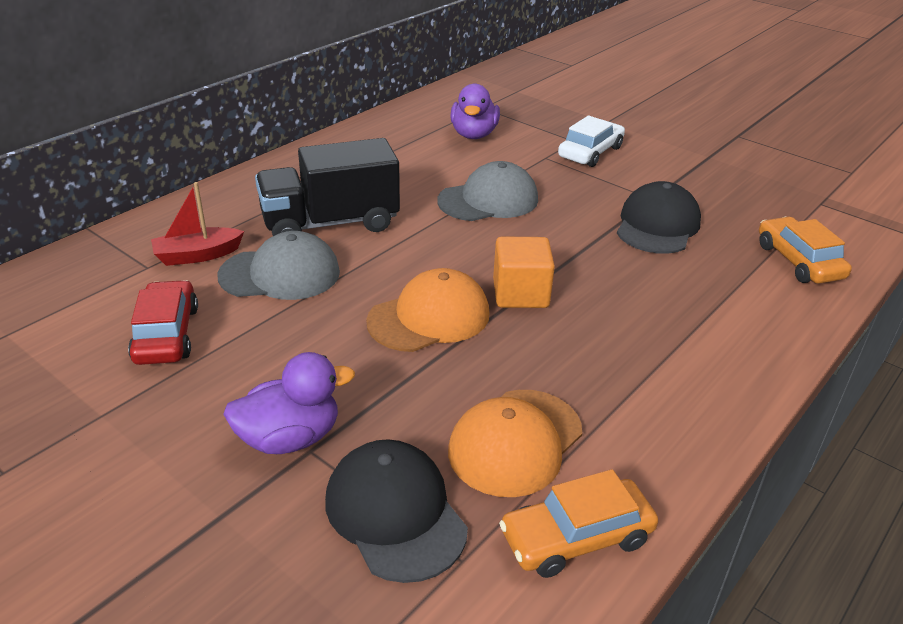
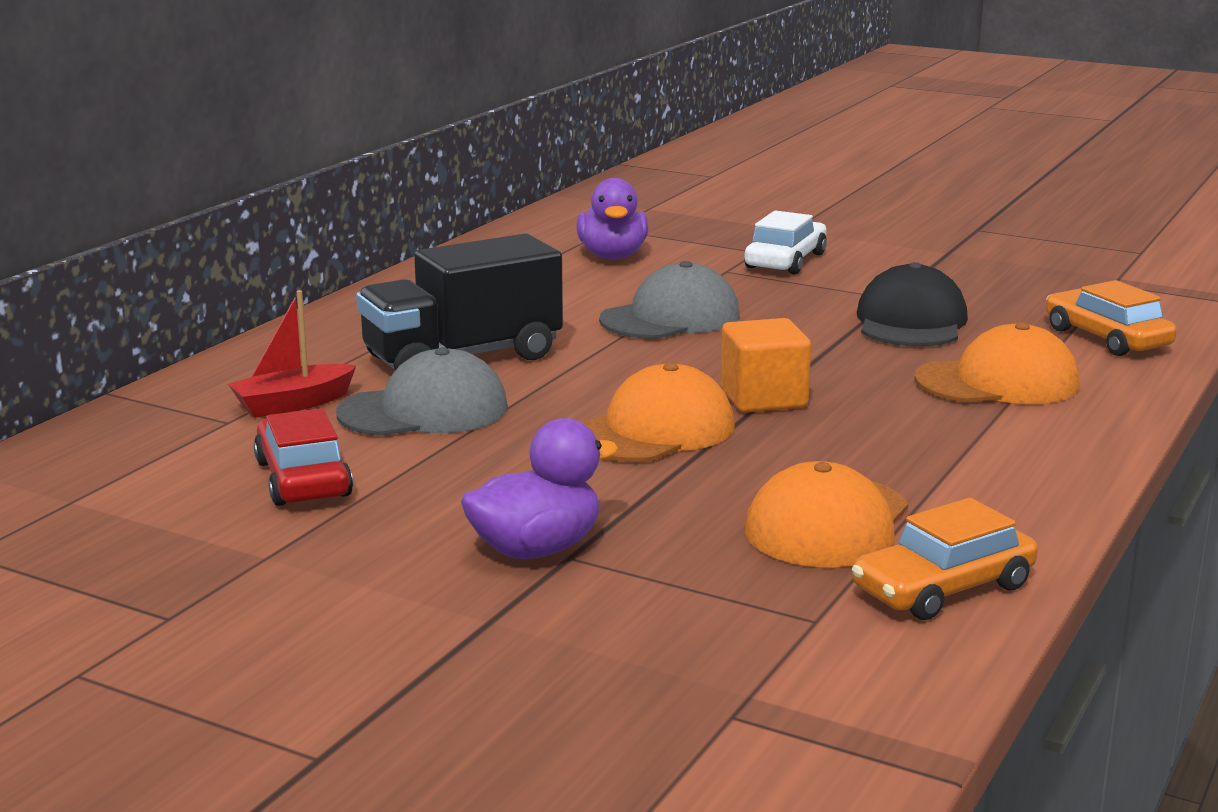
camera: 10 degrees left, 15 degrees down
black cap [325,439,468,583] -> none
none -> orange cap [914,322,1079,404]

